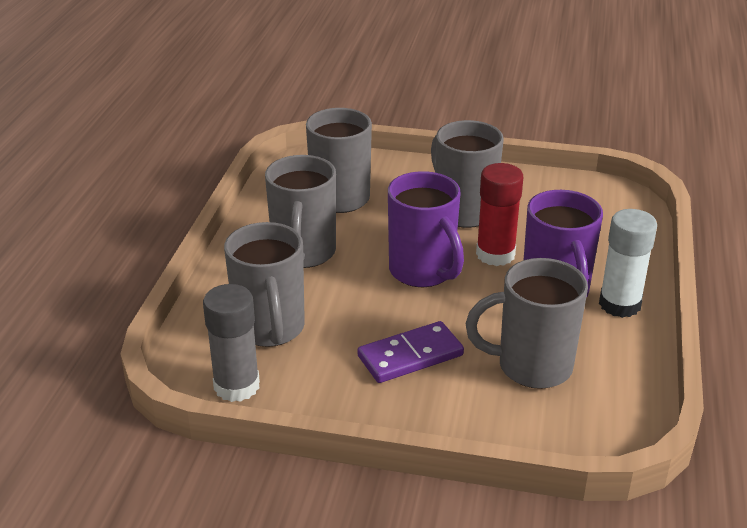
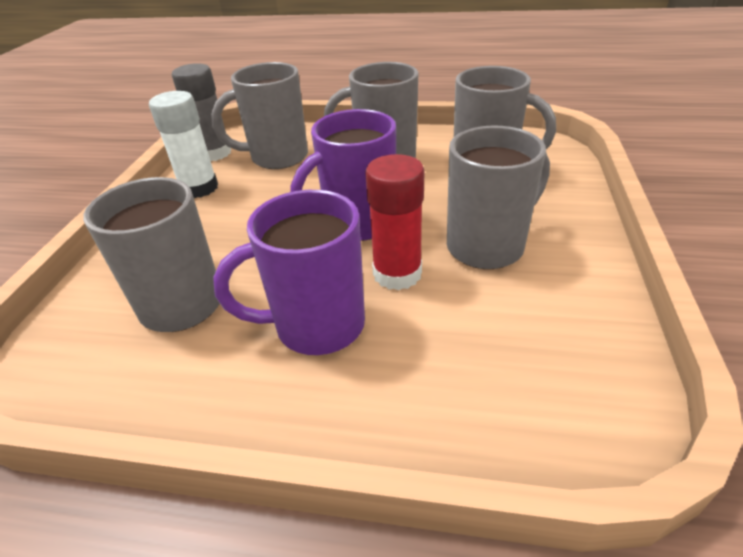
camera: 90 degrees right, 5 degrees up
purple domino [357,321,464,383] -> none
white glue stick [599,209,657,318] -> white glue stick moved to [149,91,218,198]

